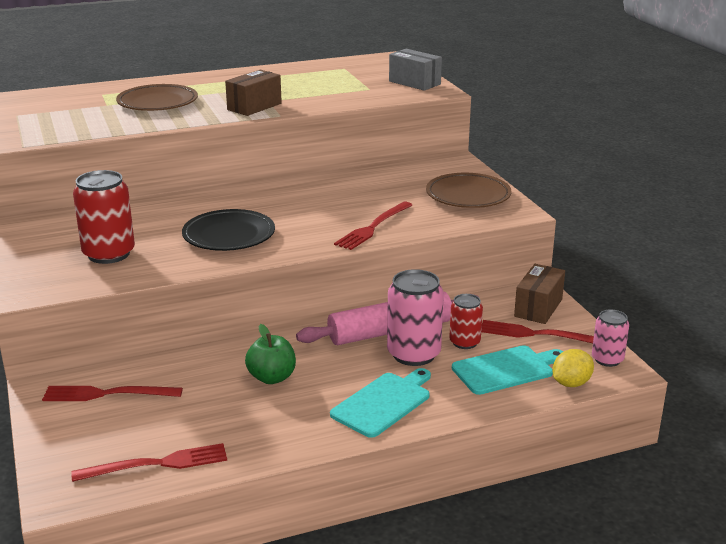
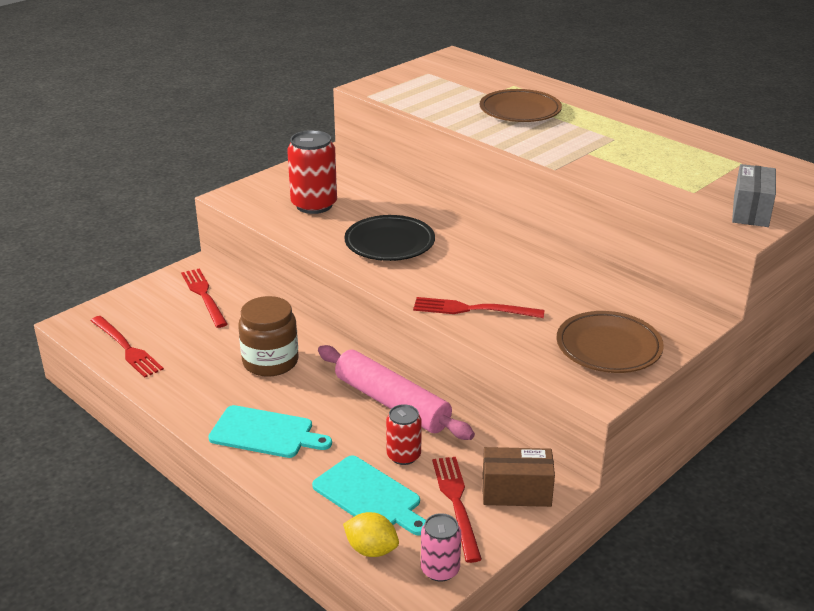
camera: 65 degrees right, 5 degrees up
brown box [225,70,282,116] -> none
green apple [245,324,296,384] -> brown jar [238,296,298,377]
pink can [387,269,444,366] -> none

